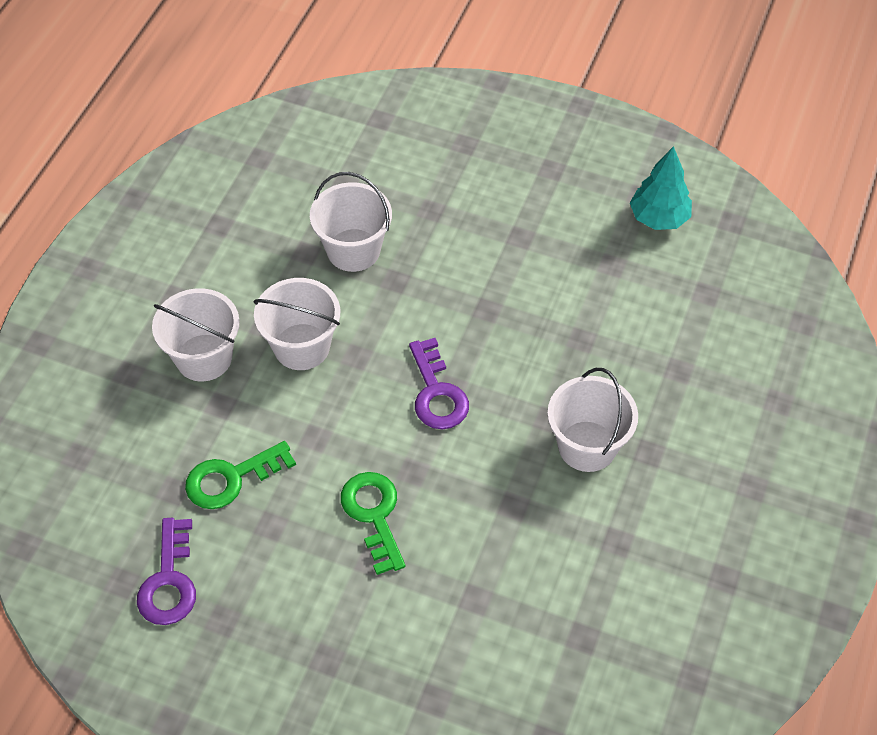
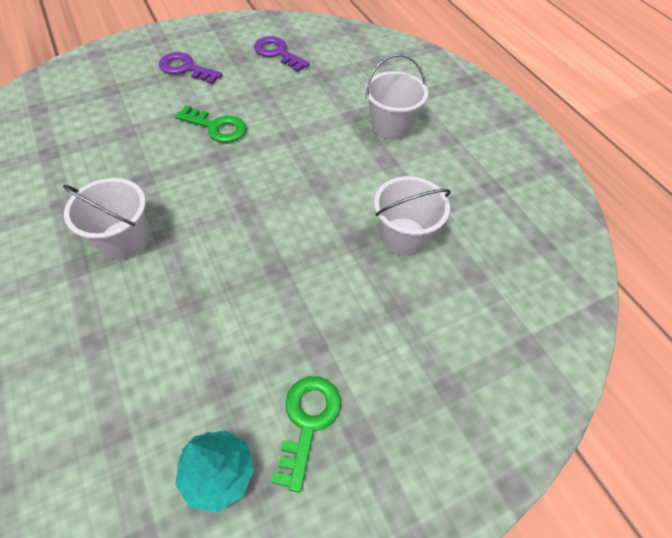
camera: 130 degrees right, 0 degrees up
green key [185,441,296,509] -> green key moved to [271,376,341,493]
white bucket [253,278,340,370] -> none
purple key [409,338,469,429] -> purple key moved to [159,52,223,84]

